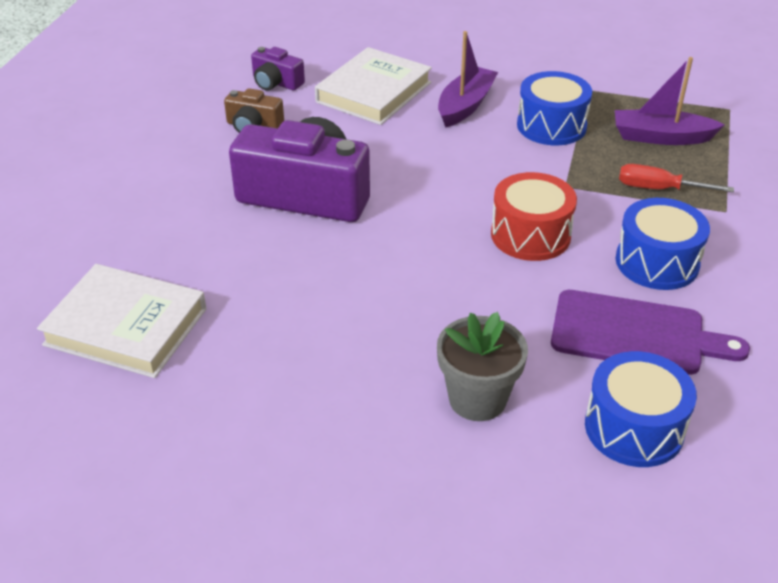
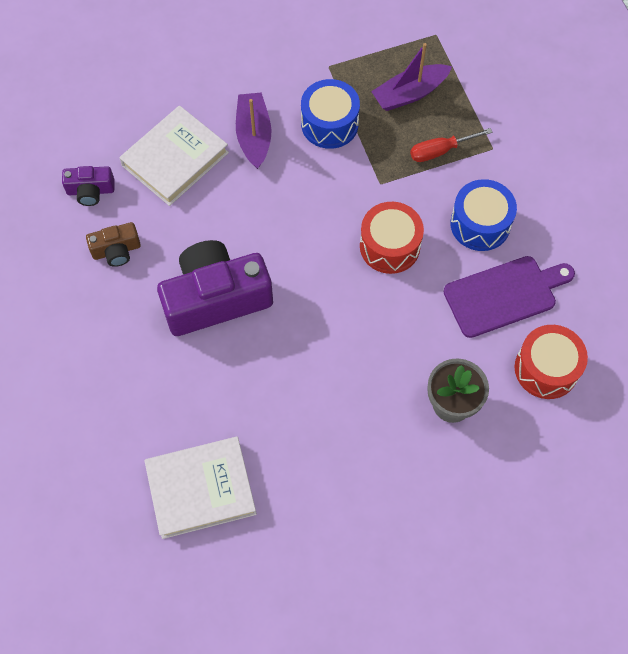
camera: 35 degrees left, 25 degrees up
white book [315,47,432,125] -> white book turned 45 degrees clockwise [119,106,229,206]
blue drum [585,351,697,467] -> red drum [515,325,588,399]

